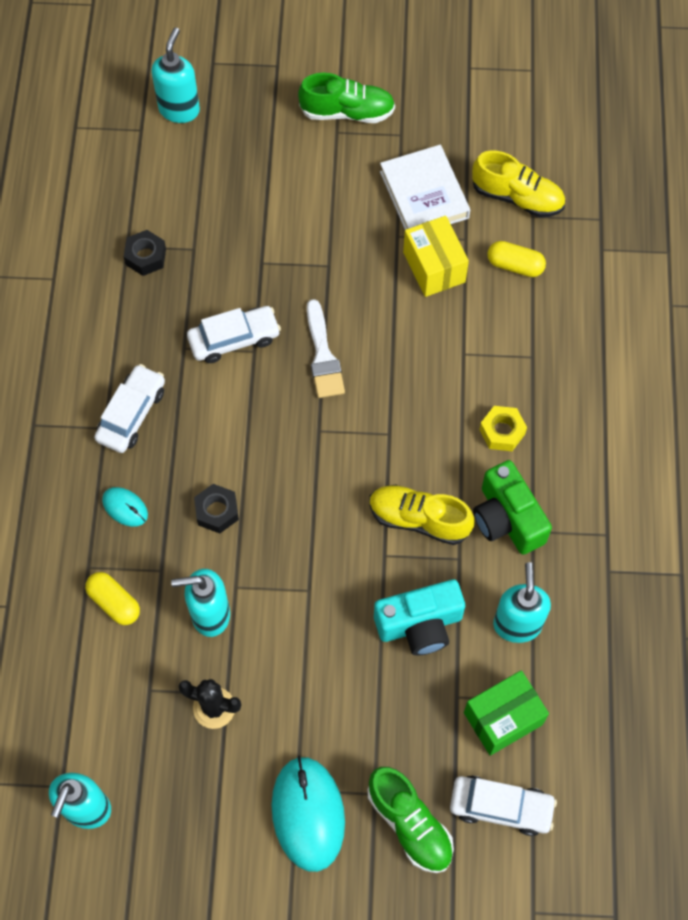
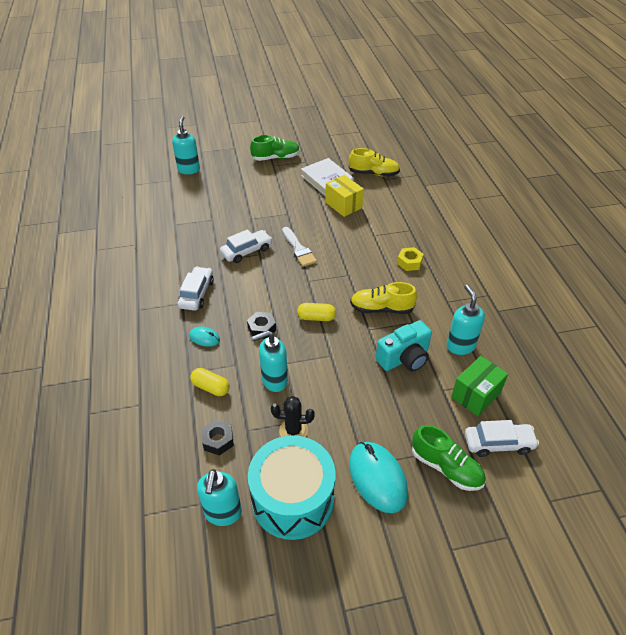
camera: 15 degrees left, 20 degrees down
black nut [124,230,166,276] -> black nut moved to [201,420,234,456]
green camera [473,460,552,555] -> none
yellow capsule [487,241,546,277] -> yellow capsule moved to [297,303,336,321]
none -> turquoise drum [248,435,336,540]

